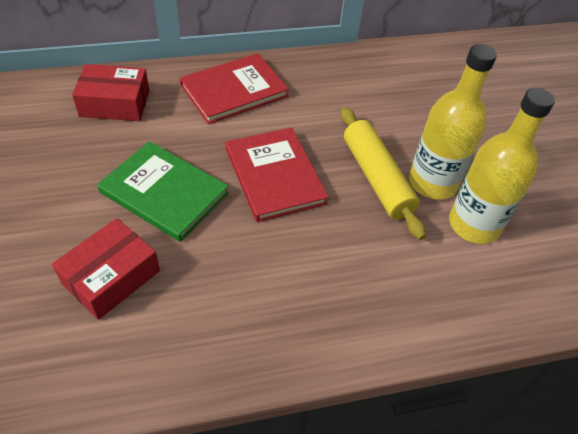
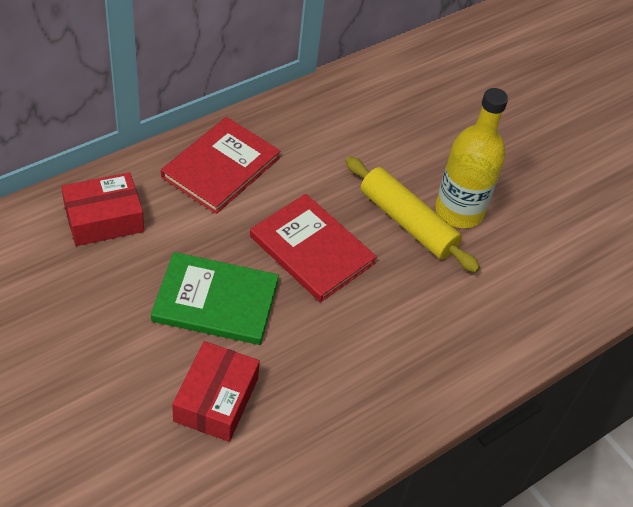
camera: 25 degrees left, 0 degrees up
yellow bottle [449,88,555,244] -> none

